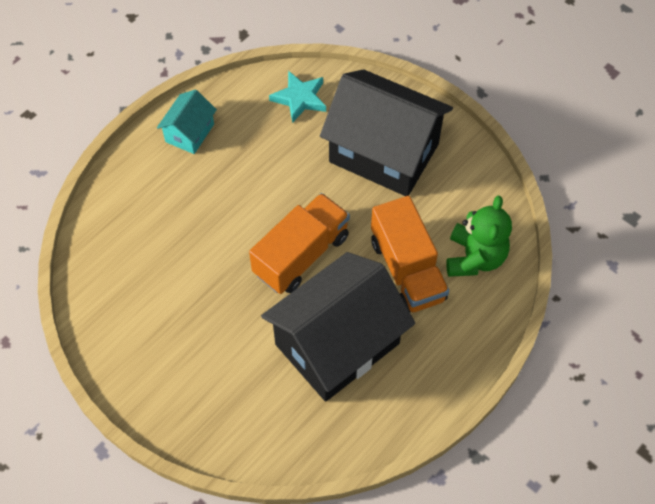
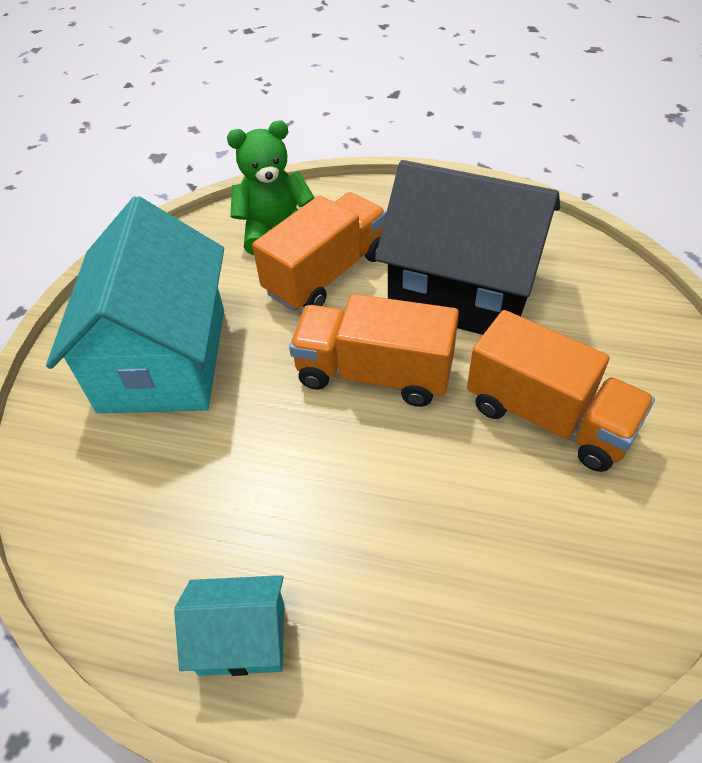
camera: 115 degrees left, 10 degrees down
turquoise star [269,71,326,123] -> none
black house [320,69,453,196] -> turquoise house [46,196,224,413]
none -> orange truck [467,310,655,472]

